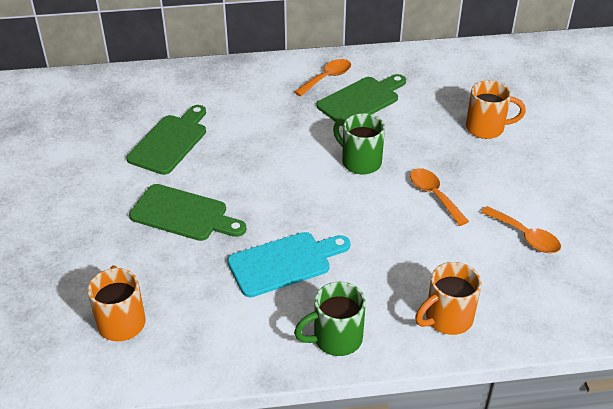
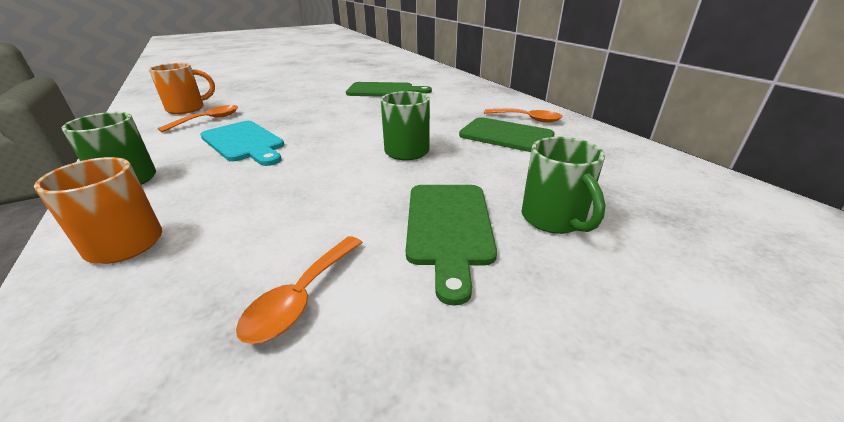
camera: 70 degrees right, 10 degrees down
green cutting board [129,184,246,241] -> green cutting board moved to [406,185,497,306]
orange spoon [410,168,469,226] -> orange spoon moved to [158,105,238,132]
orange mug [466,80,526,139] -> green mug [522,137,605,234]

